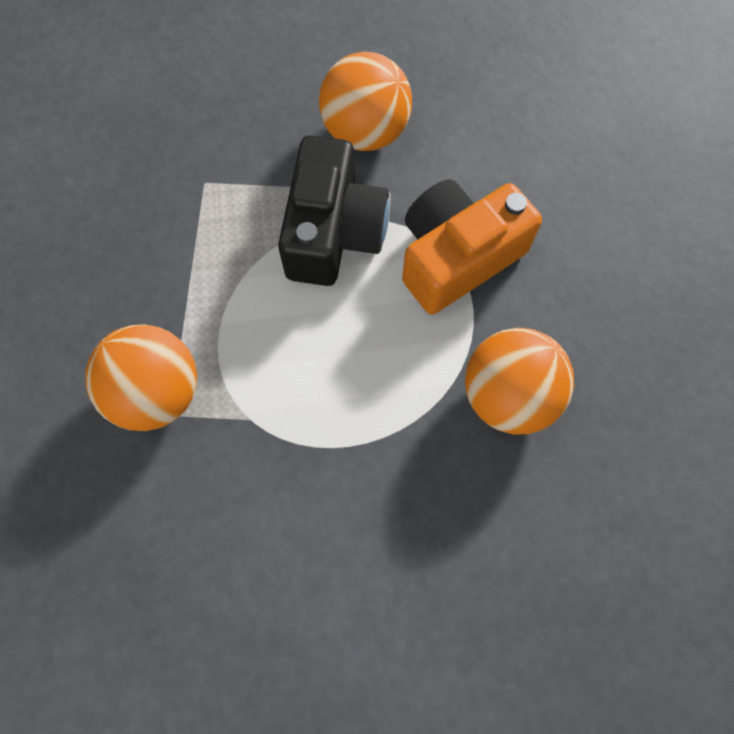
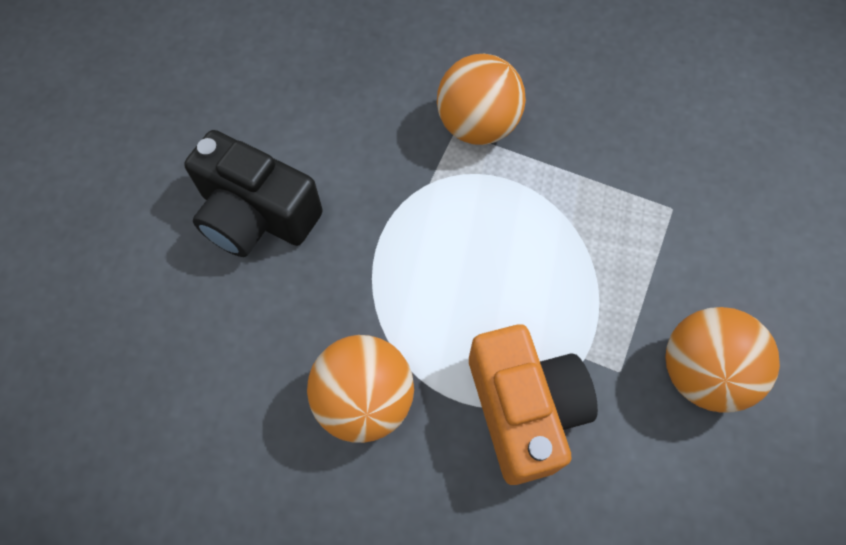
camera: 110 degrees right, 5 degrees down
black camera [278,135,389,286] -> black camera moved to [184,130,323,257]

